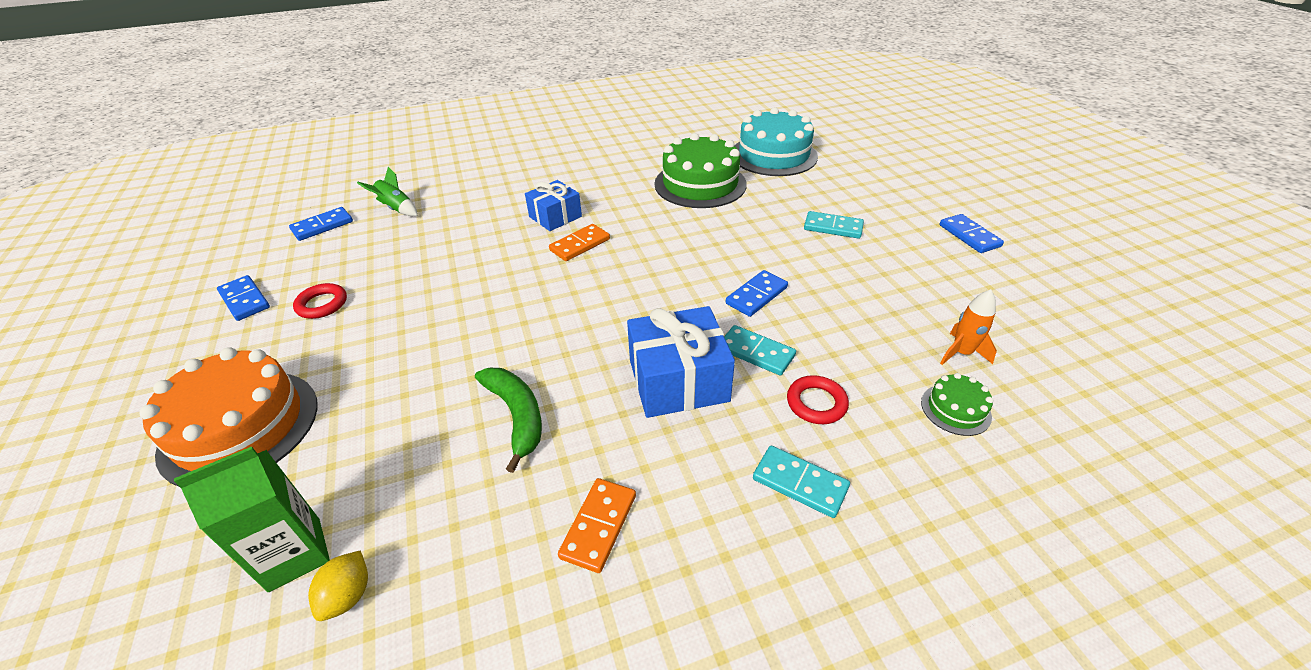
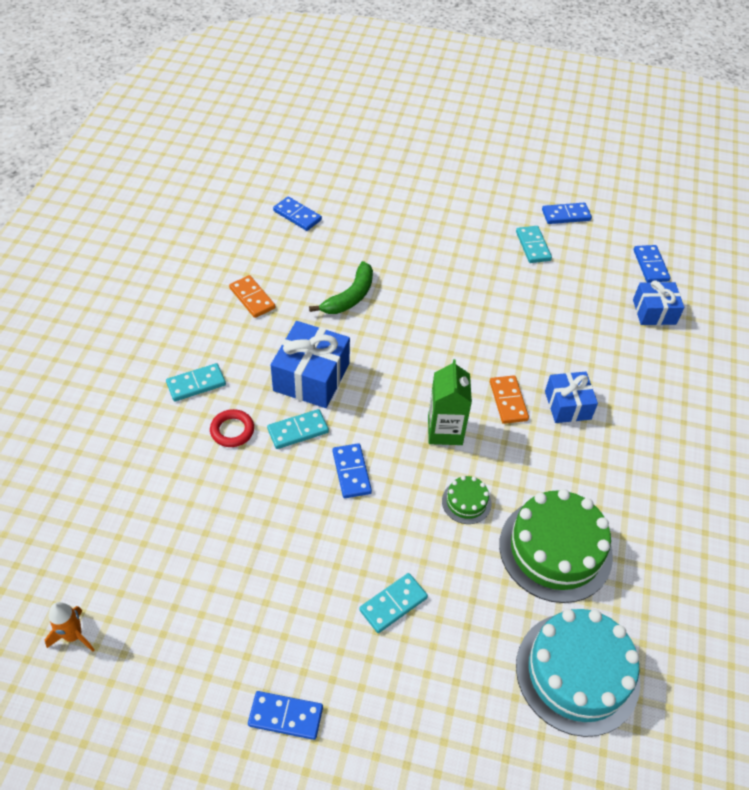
camera: 120 degrees right, 10 degrees up
orange cake [139,347,318,487] -> none
green carton [174,446,330,592] -> green carton moved to [428,359,472,445]
red ring [293,283,347,319] -> turquoise domino [516,226,552,263]
yellow lemon [308,550,368,621] -> blue domino [273,196,322,231]
green rocket [357,167,418,216] -> blue gift [633,280,684,325]
green banana [475,368,542,473] -> green banana turned 60 degrees counterclockwise [309,261,373,314]
green cake [921,373,993,436] -> green cake moved to [442,476,492,524]
orange rocket [940,289,997,365] -> orange rocket moved to [45,602,94,652]

